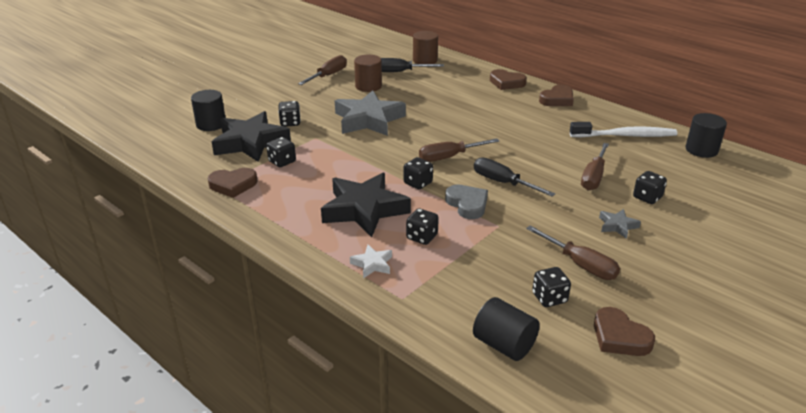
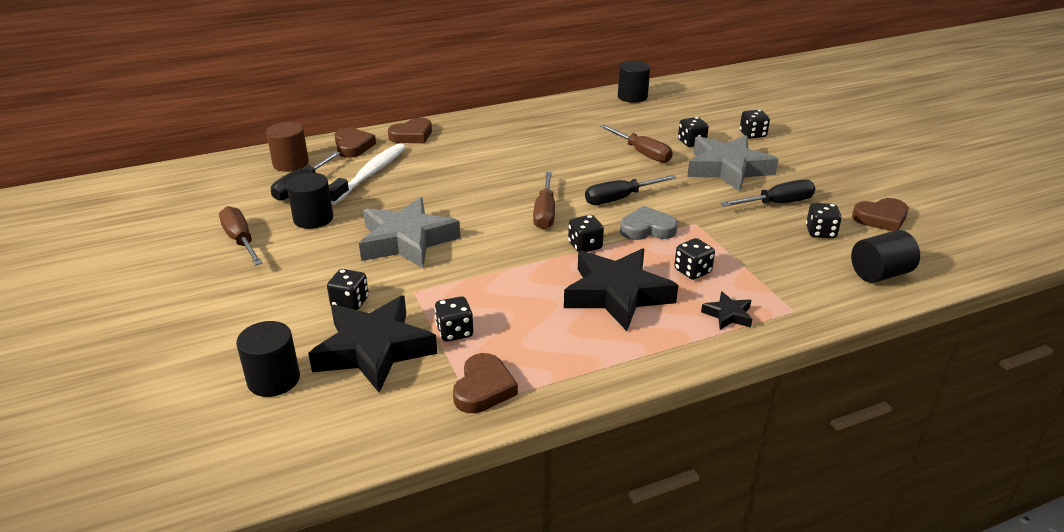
camera: 65 degrees left, 0 degrees up
white star [350,245,392,278] -> black star [701,291,752,330]
brown cylinder [354,55,382,92] -> black cylinder [287,173,333,229]
brown screwdriver [526,226,620,280] -> black screwdriver [721,180,815,207]
brown heart [539,85,574,106] -> brown heart moved to [334,128,376,158]
white toothbrush [570,122,677,137] -> white toothbrush moved to [329,143,406,205]
grey star [599,209,641,239] -> grey star [687,135,779,192], size x2.26
none -> black dice [740,110,770,138]

